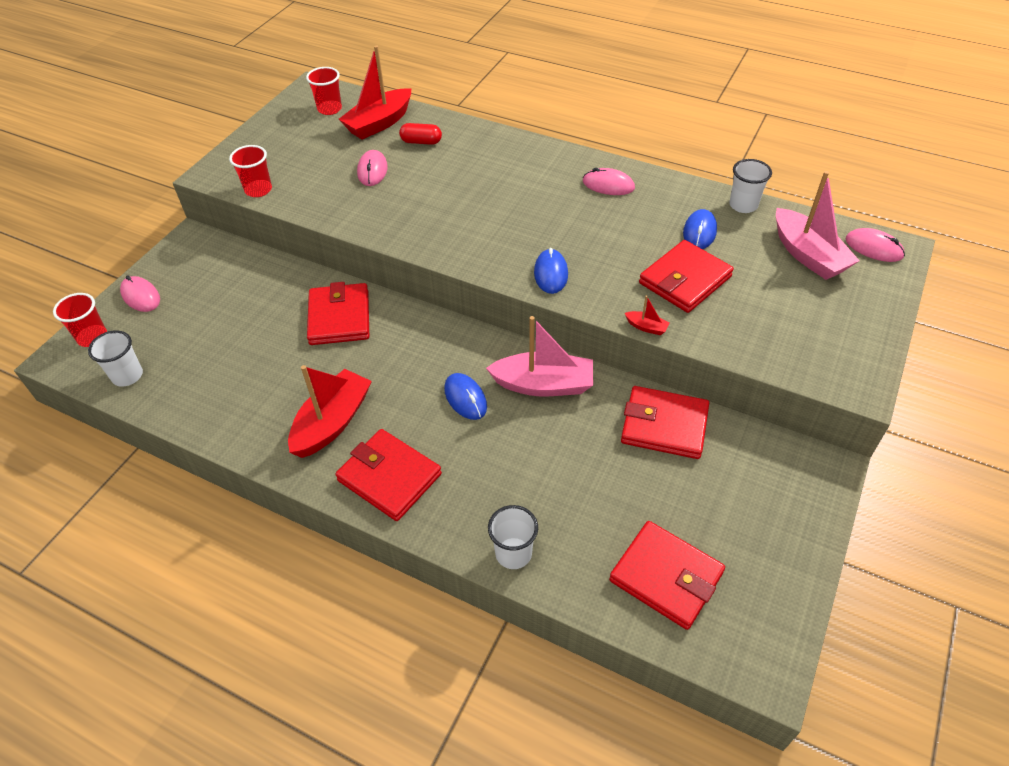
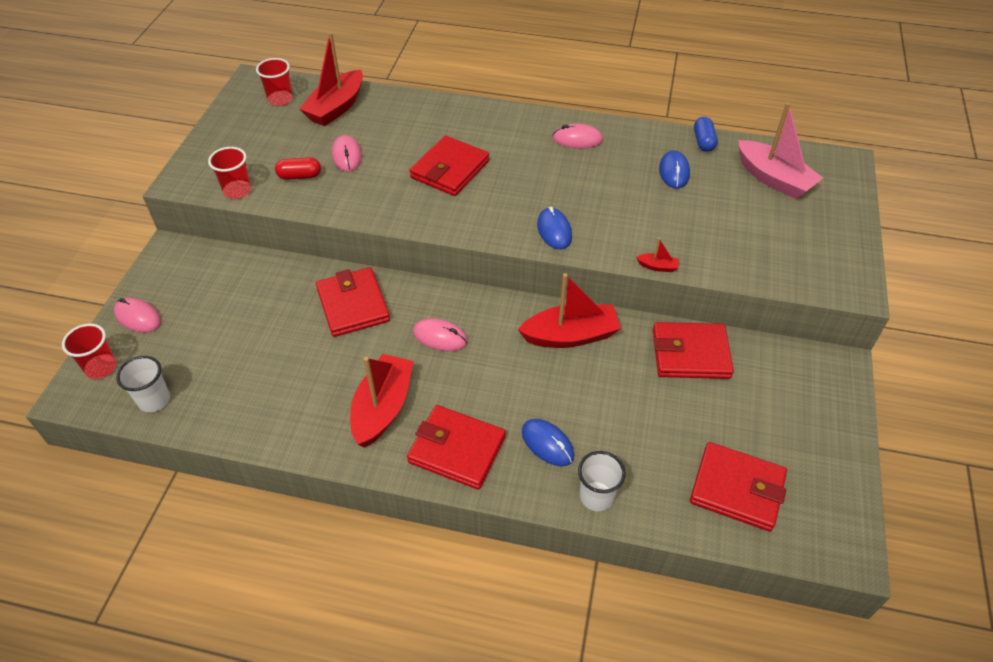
camera: 15 degrees left, 0 degrees up
red capsule [399,123,442,145] -> red capsule moved to [275,157,321,180]
blue mouse [444,373,487,420] -> blue mouse moved to [522,419,574,466]
pink boat [486,316,593,396] -> red boat [518,273,621,348]
red wallet [639,240,734,313] -> red wallet moved to [410,136,489,196]
white cup [729,159,772,213] -> blue capsule [694,117,718,152]
pink mouse [846,228,905,262] -> pink mouse moved to [413,318,468,351]

